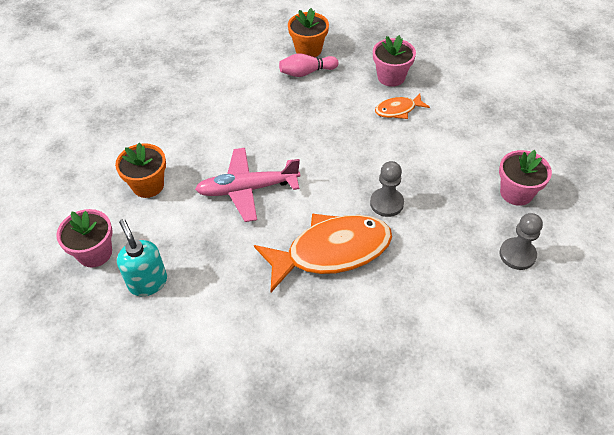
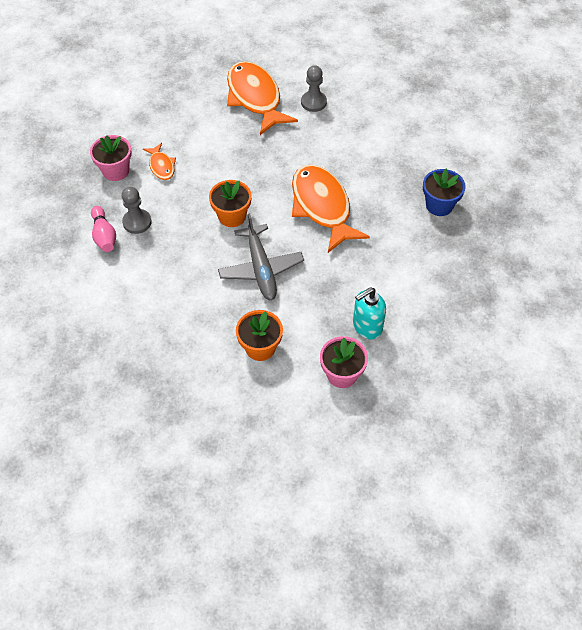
camera: 95 degrees left, 5 degrees up
pink plane [195,148,300,222] -> grey plane [218,213,304,300]
orange flower pot [288,8,329,57] -> orange flower pot moved to [209,180,252,227]
grey pawn [370,161,404,217] -> grey pawn moved to [122,187,152,234]
pink flower pot [499,150,552,206] -> orange fish [227,61,298,135]
none -> blue flower pot [423,169,466,216]

